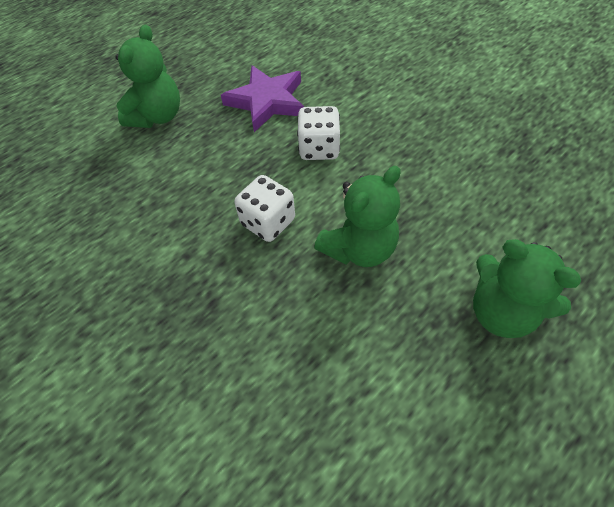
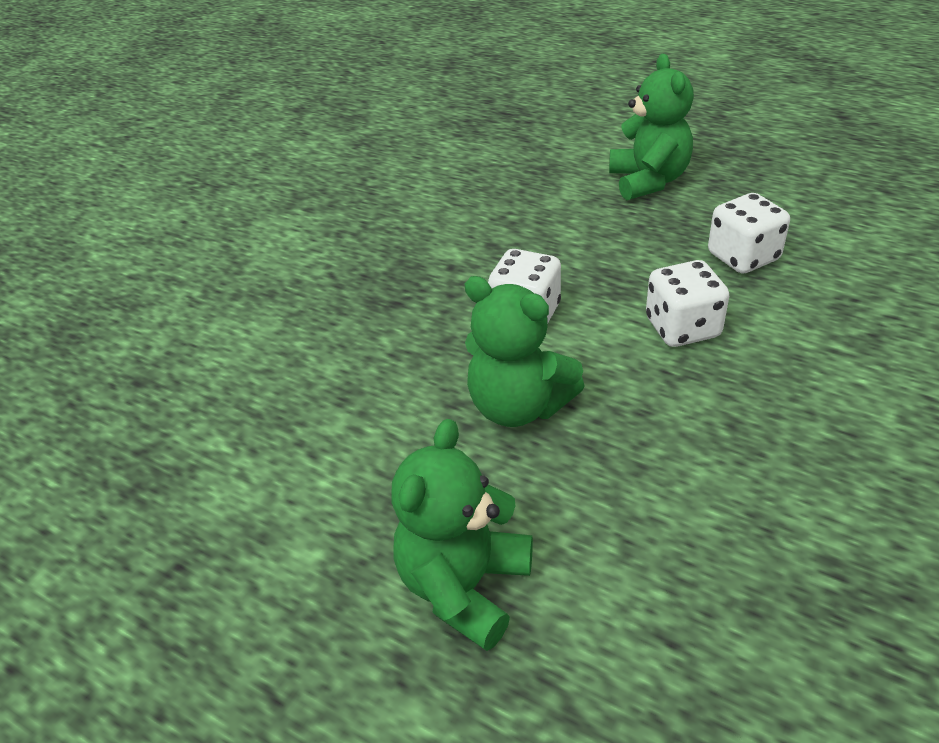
camera: 75 degrees right, 15 degrees down
green teddy bear [115,25,180,128] -> green teddy bear turned 105 degrees counterclockwise [609,54,694,200]
purple star [221,65,304,132] -> white dice [708,193,790,274]

